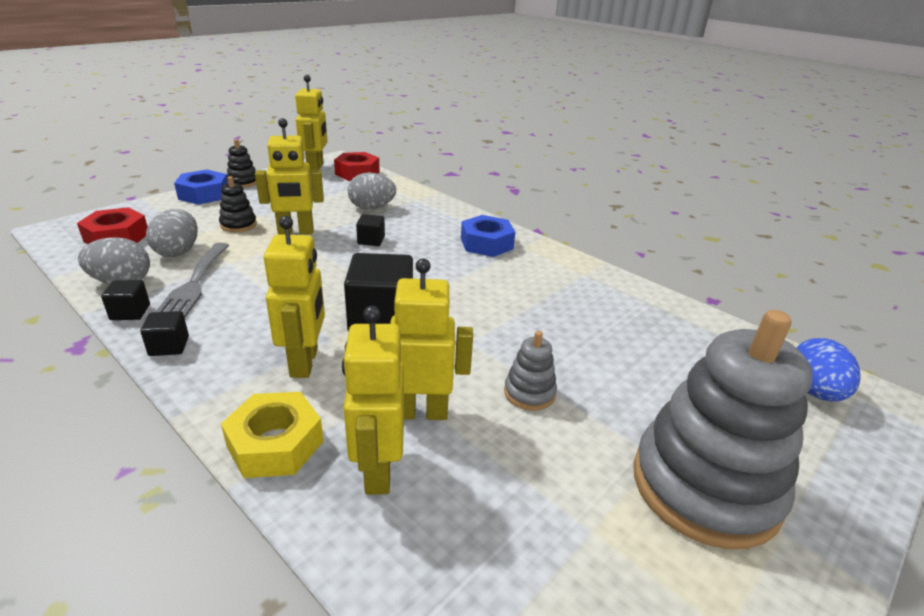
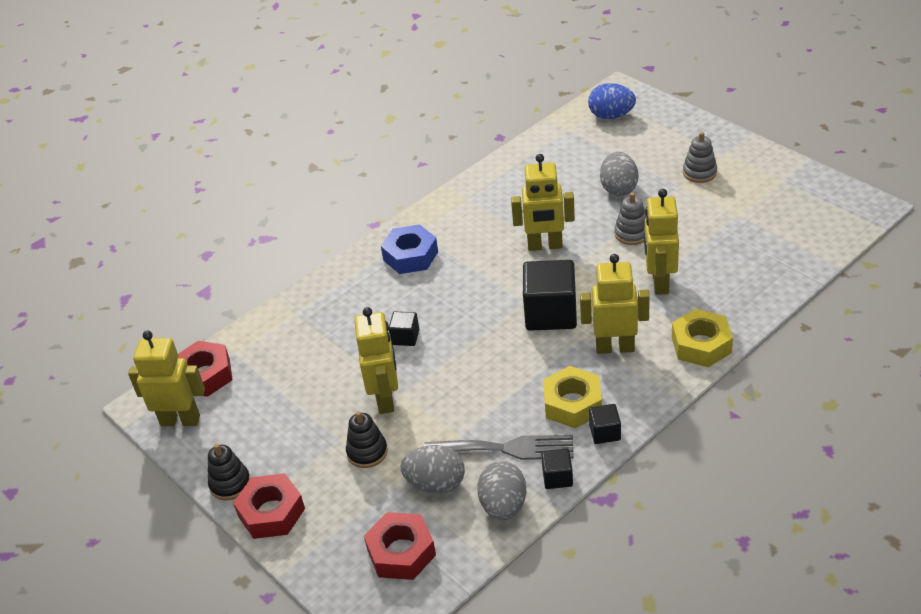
camera: 80 degrees left, 10 degrees up
blue nut [174,170,228,205] -> red nut [233,473,305,539]
yellow robot [342,306,404,495] -> yellow robot moved to [511,154,575,251]
grey egg [348,173,396,209] -> grey egg moved to [600,152,638,196]
grey stacking toy [633,310,813,549] -> grey stacking toy [683,132,717,183], size x0.43
none -> yellow nut [543,366,602,428]

